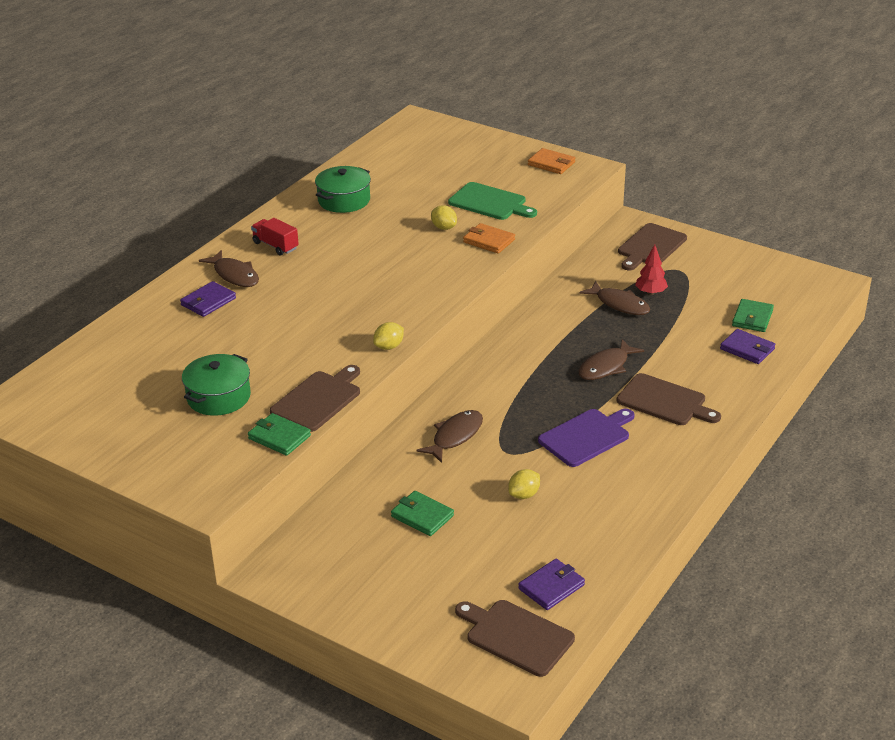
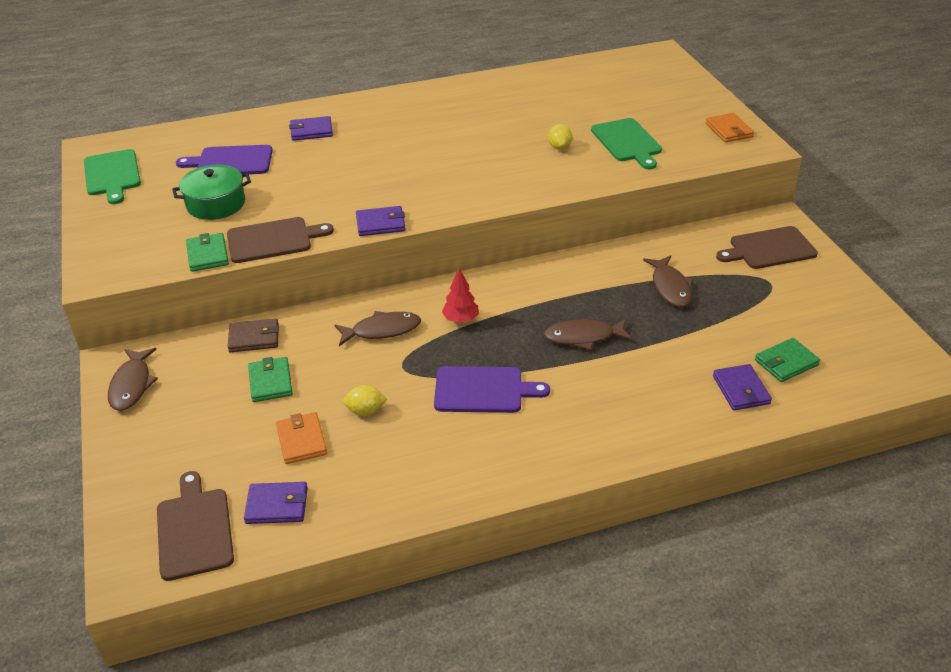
camera: 40 degrees right, 5 degrees up
brown fish [199,250,259,287] -> brown fish moved to [108,348,158,411]
red truck [251,218,299,256] -> none
green pot [315,166,371,213] -> none
yellow lemon [373,322,404,350] -> purple wallet [356,206,406,236]
orange wallet [463,223,515,254] -> orange wallet moved to [276,412,327,464]
brown cutting board [617,373,721,425] -> none
red tree [635,244,668,295] -> red tree moved to [442,268,479,323]
none -> green cutting board [84,149,141,204]
none -> purple cutting board [176,145,273,174]
none -> brown wallet [228,318,279,352]

